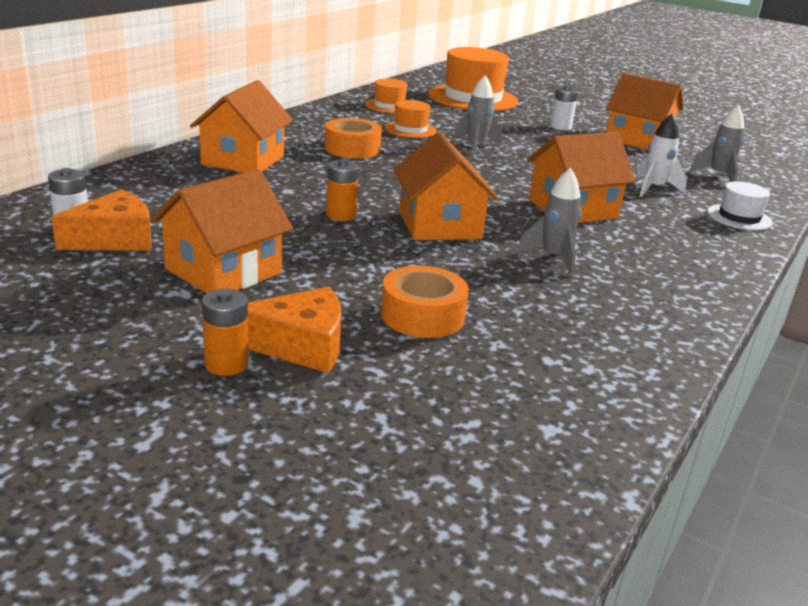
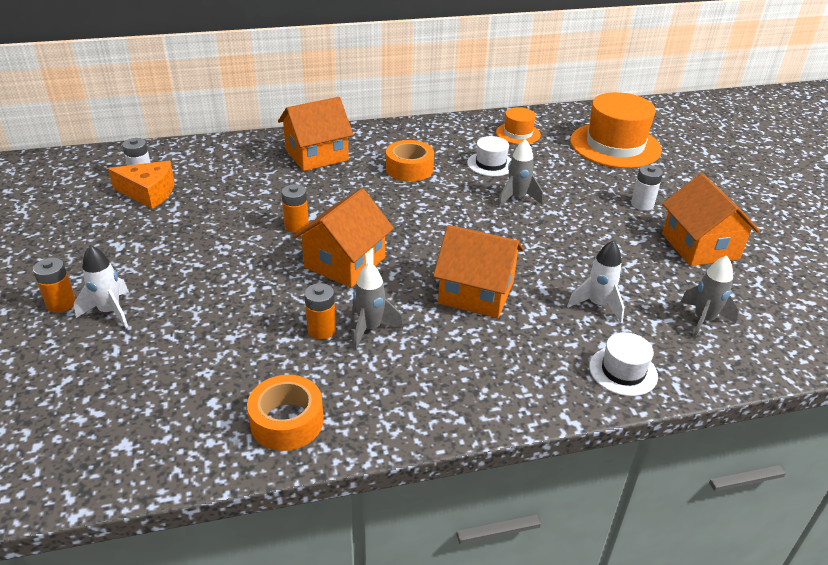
camera: 45 degrees right, 10 degrees up
orange house [151,169,293,294] -> none
orange cheese [248,286,341,373] -> white rocket [74,245,129,328]
orange tape [381,266,469,338] -> orange tape moved to [247,375,324,451]
orange hat [385,100,437,138] -> white hat [467,136,511,176]
none -> orange battery [304,283,336,339]

